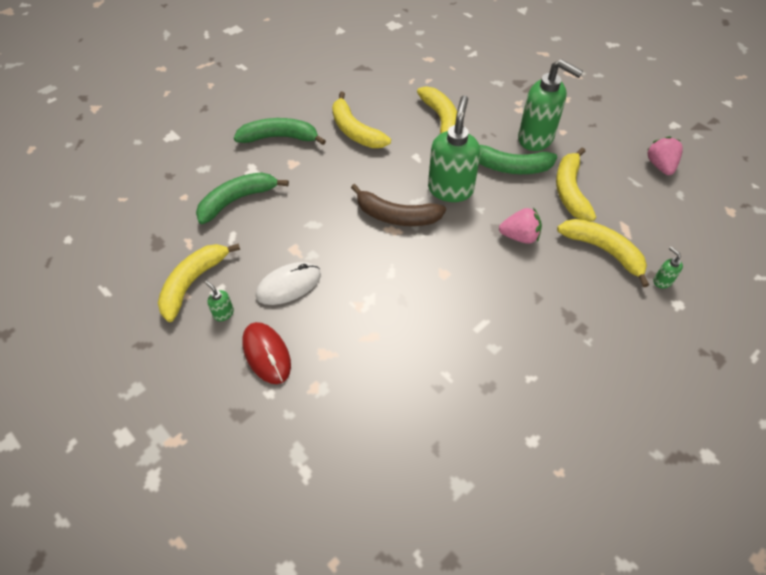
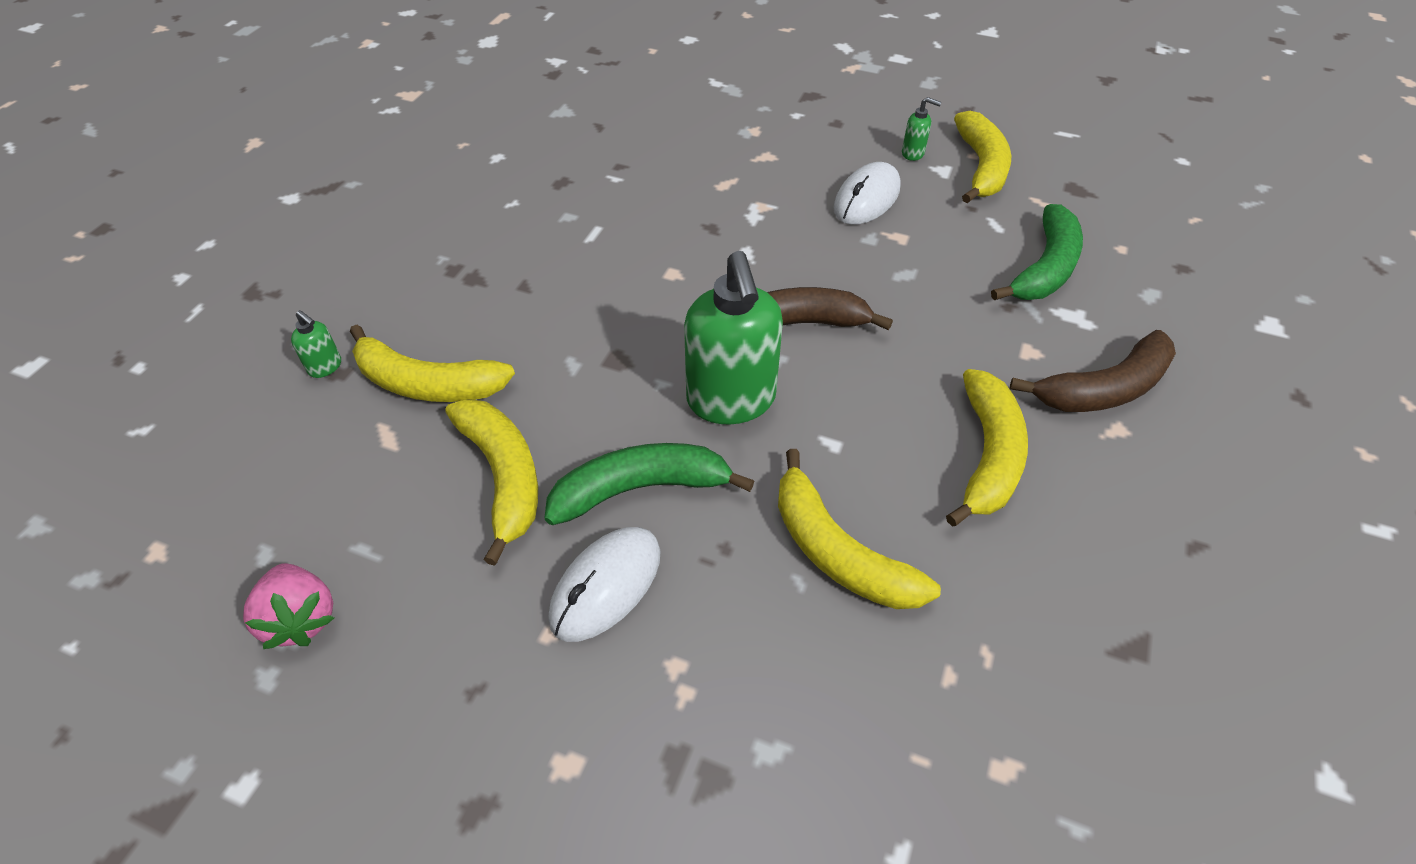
camera: 155 degrees right, 5 degrees down
green banana [234,118,326,145] -> brown banana [1010,330,1176,412]
red mouse [242,322,291,384] -> none
yellow banana [332,92,391,148] -> yellow banana turned 75 degrees clockwise [946,369,1028,527]
pink strawberry [499,208,542,244] -> none
green soap dispenser [518,59,583,151] -> white mouse [548,527,660,642]

